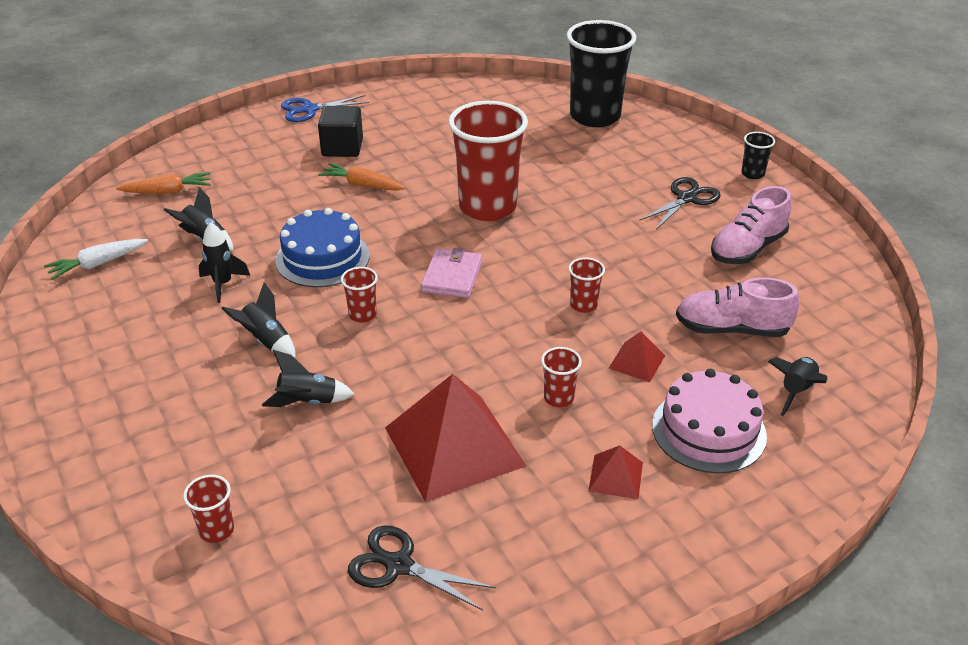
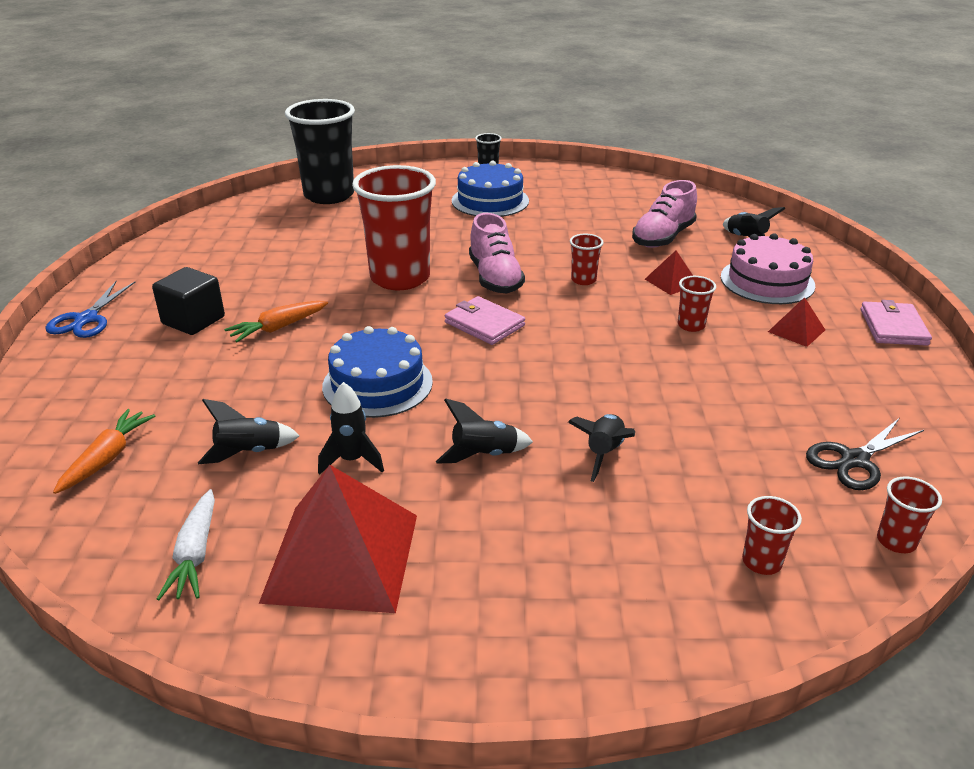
camera: 60 degrees left, 5 degrees down
red cup [341,267,378,322] -> red cup moved to [877,476,942,553]
red pyramid [385,374,526,502] -> red pyramid moved to [259,465,417,613]
black scissors [639,177,721,230] -> blue cake [452,161,529,217]
pink shoe [711,186,791,264] -> pink shoe moved to [469,213,525,293]
none -> pink wallet [861,300,932,346]

